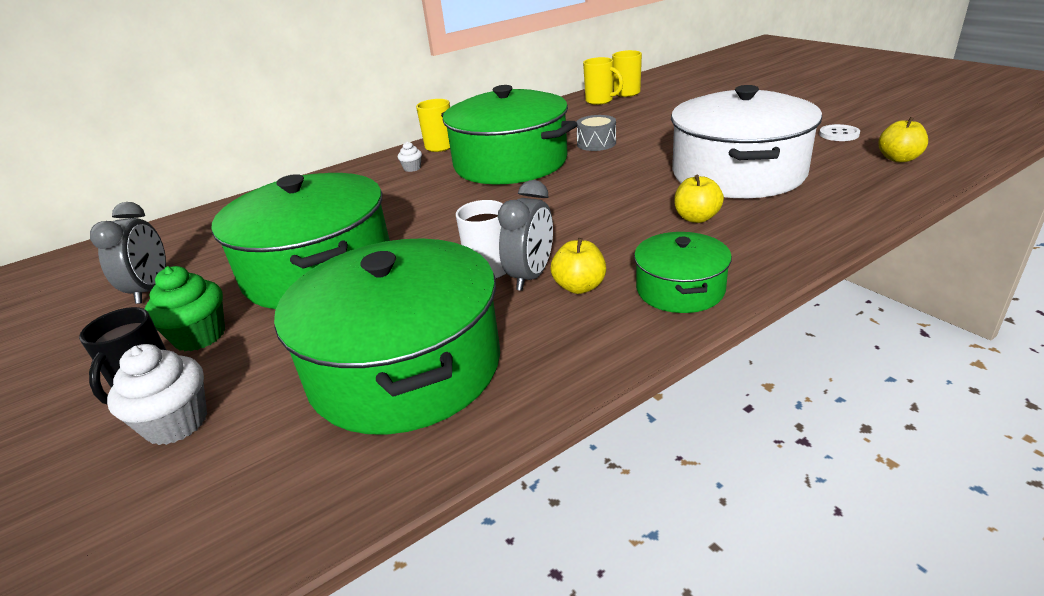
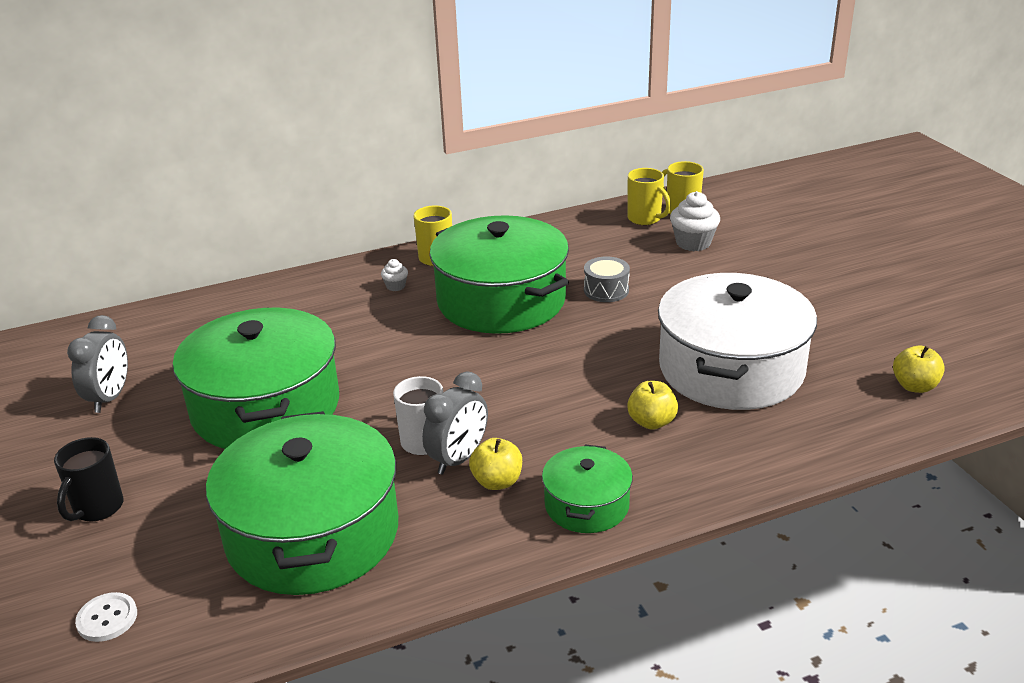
camera: 10 degrees right, 0 degrees up
white cupcake [107,344,207,445] -> white cupcake moved to [670,191,720,251]
green cupcake [145,266,225,351] -> none
white button [819,124,860,141] -> white button moved to [75,592,137,642]

